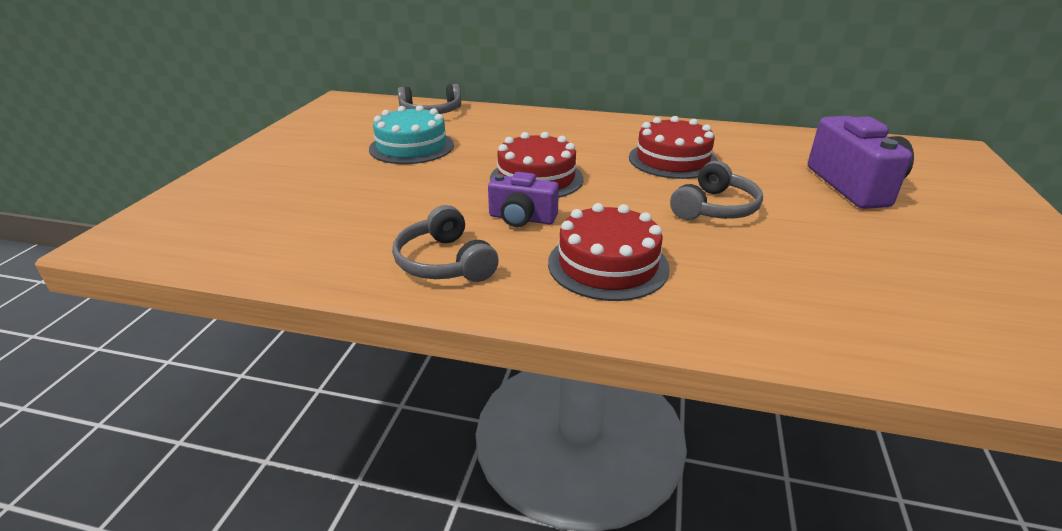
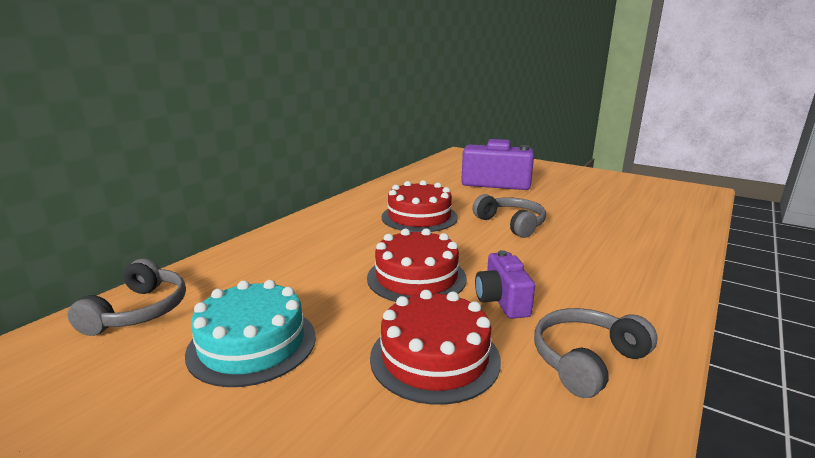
camera: 70 degrees left, 10 degrees down
grey headphones [392,205,499,282] -> grey headphones turned 150 degrees clockwise [534,308,658,398]
purple camera [488,172,559,227] -> purple camera turned 135 degrees clockwise [475,250,535,319]
red cake [548,203,670,301] -> red cake moved to [370,290,501,405]

